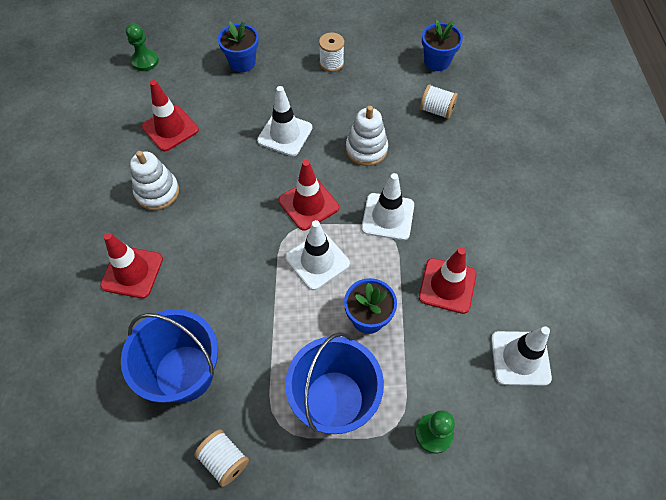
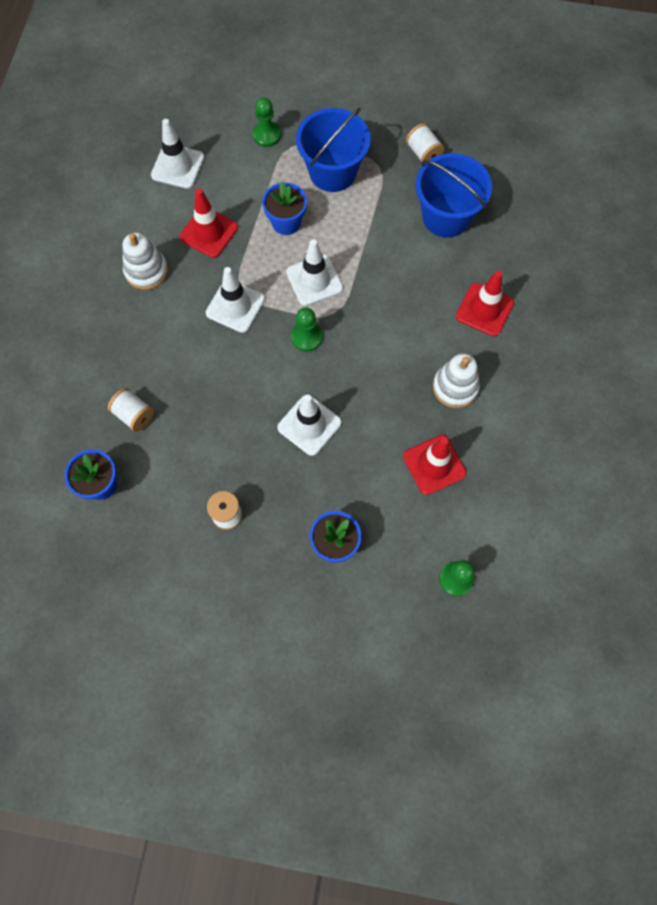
camera: 165 degrees left, 10 degrees up
red traffic cone [279,160,339,231] -> green pawn [291,307,323,352]
white stacking toy [346,106,388,166] -> white stacking toy moved to [122,232,168,290]

